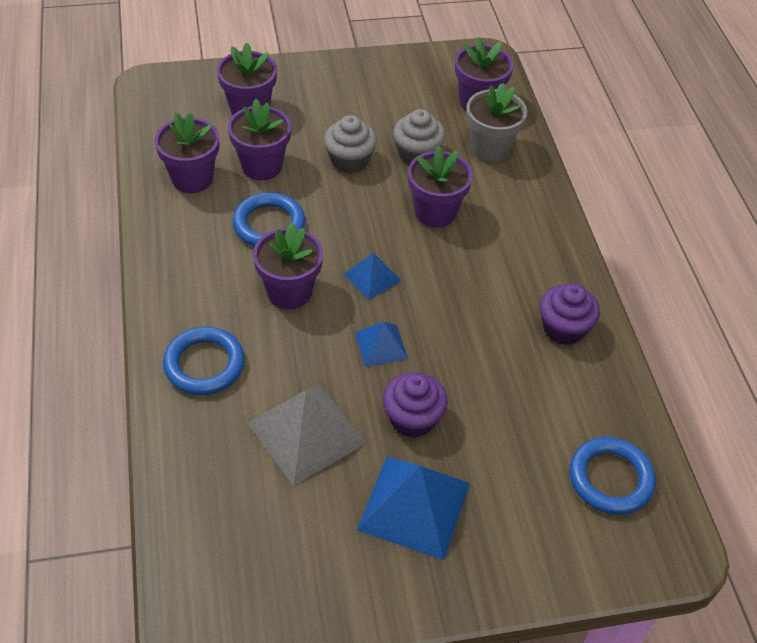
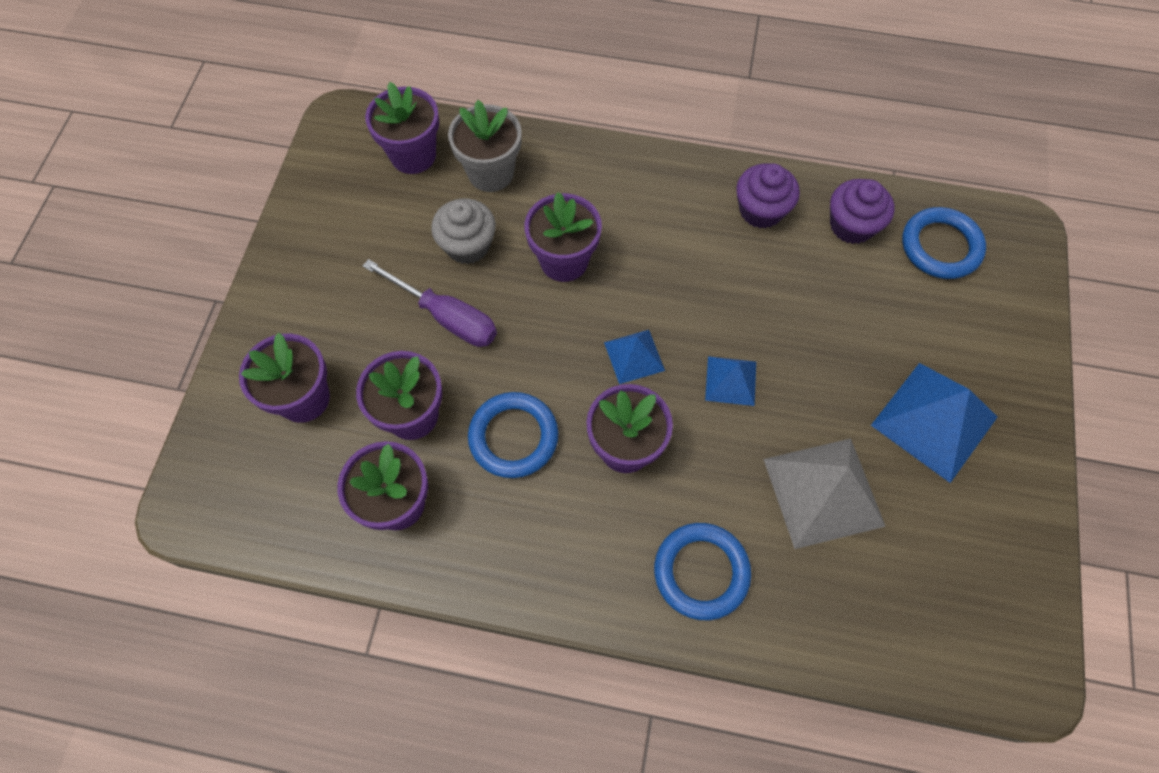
camera: 65 degrees left, 15 degrees up
grey cupcake [324,115,377,173] -> purple screwdriver [363,259,497,347]
purple cupcake [383,372,448,438] -> purple cupcake moved to [830,179,895,244]

